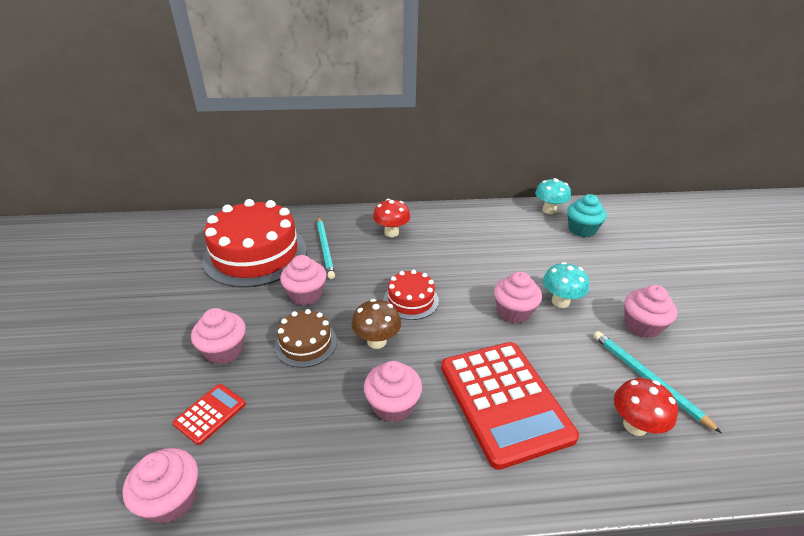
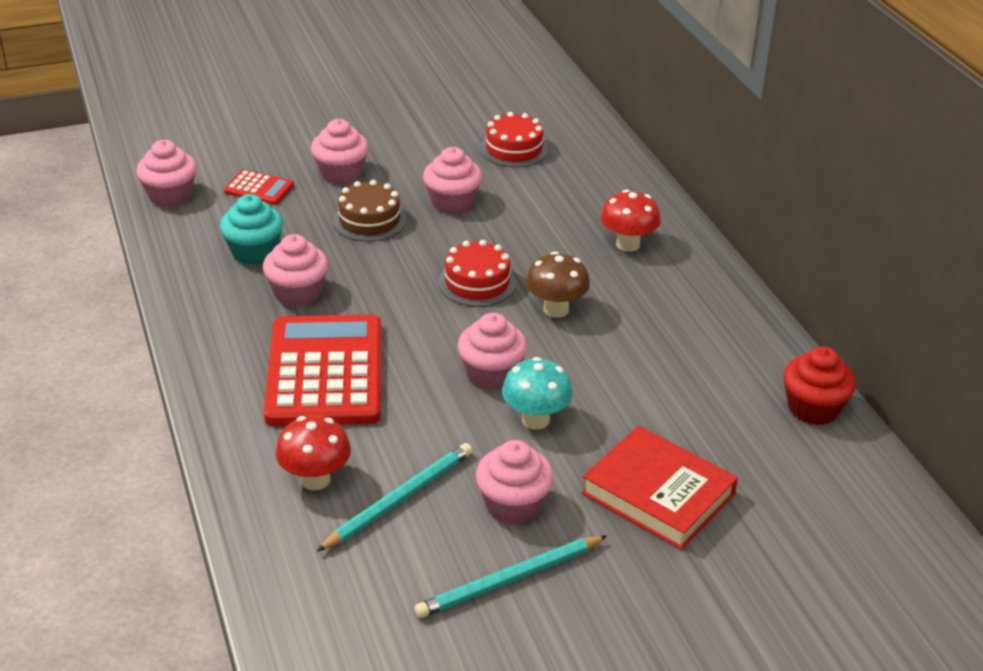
camera: 75 degrees right, 0 degrees up
red cake [202,199,307,288] -> red cake [480,112,548,167], size x0.49
turquoise pencil [317,217,335,279] -> turquoise pencil moved to [414,535,607,618]
brown mushroom [352,299,401,349] -> brown mushroom moved to [526,251,590,318]
red calculator [441,342,579,470] -> red calculator turned 120 degrees clockwise [264,315,381,426]
turquoise mushroom [535,178,571,214] -> red cupcake [783,346,856,425]
turquoise cupcake [567,194,607,237] -> turquoise cupcake moved to [220,194,283,265]
none -> red book [581,426,738,550]

